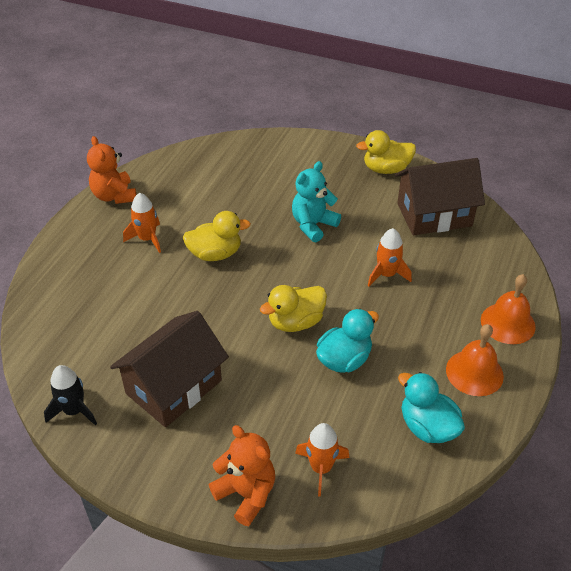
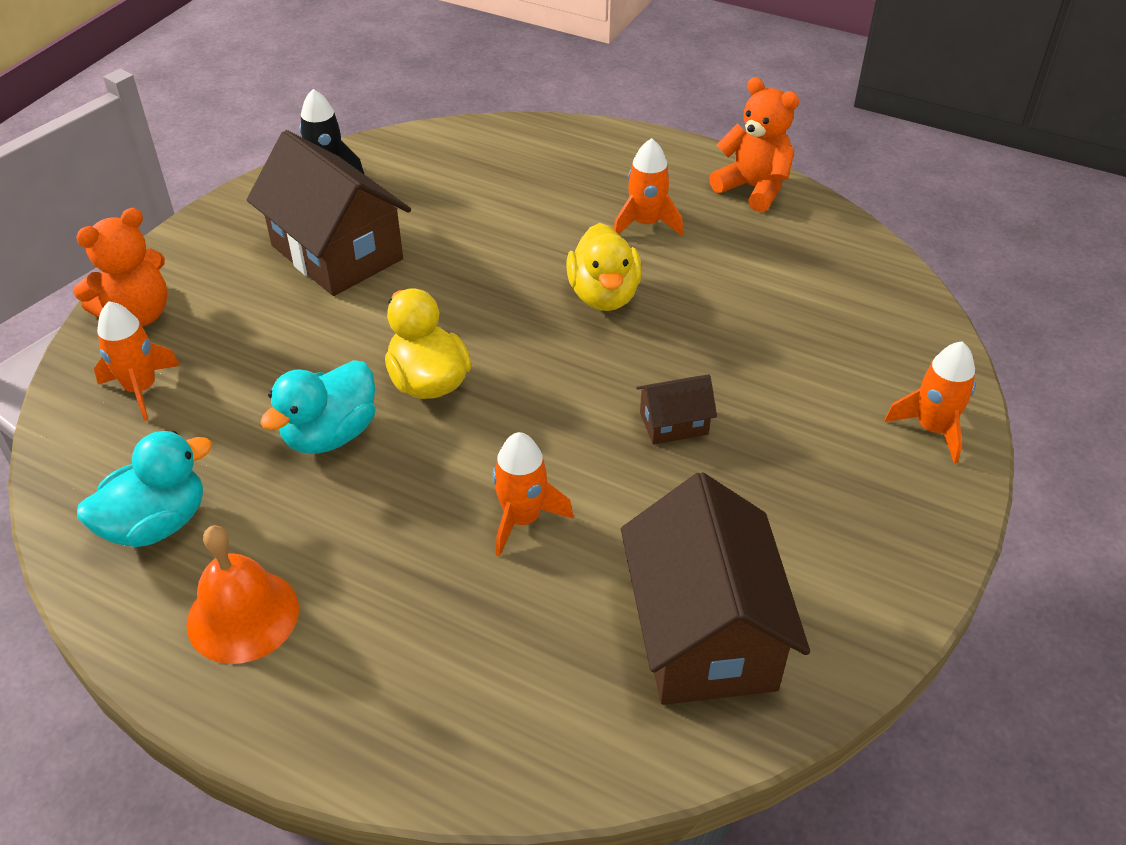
camera: 95 degrees right, 0 degrees up
orange teddy bear [87,136,136,204] -> orange teddy bear turned 60 degrees clockwise [709,77,799,212]
turquoise teddy bear [292,161,341,242] -> brown house [636,374,717,445]
turquoise duck [316,309,379,373] -> turquoise duck turned 75 degrees clockwise [260,360,376,454]
yellow duck [356,130,416,174] -> none
orange bell [481,274,536,344] -> none
none -> orange rocket [884,341,975,464]

